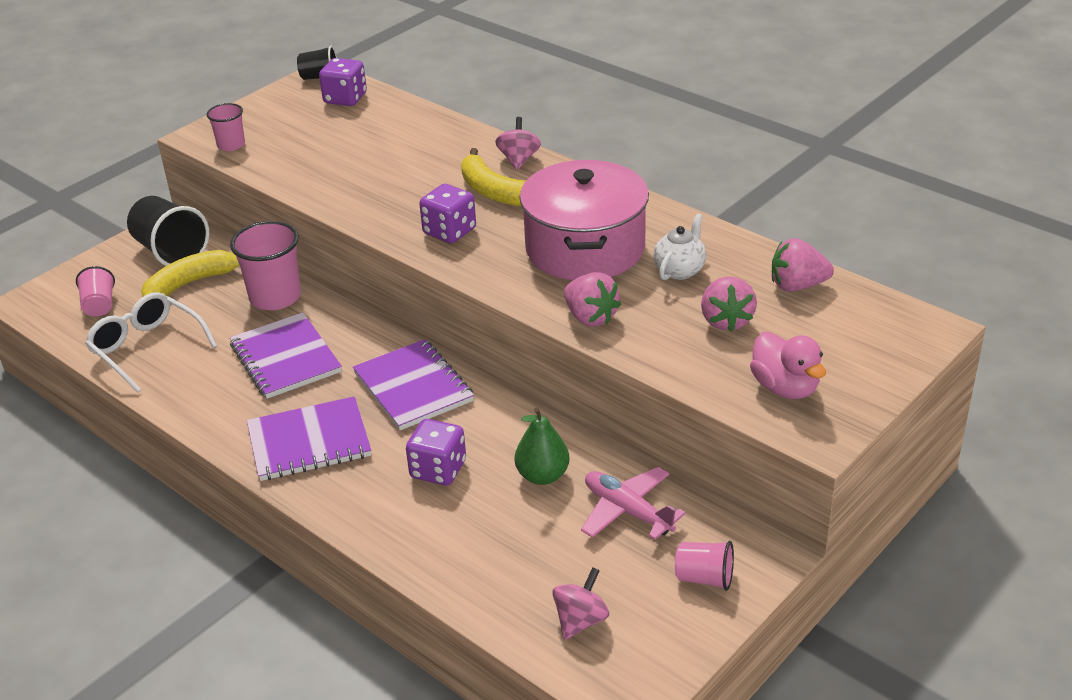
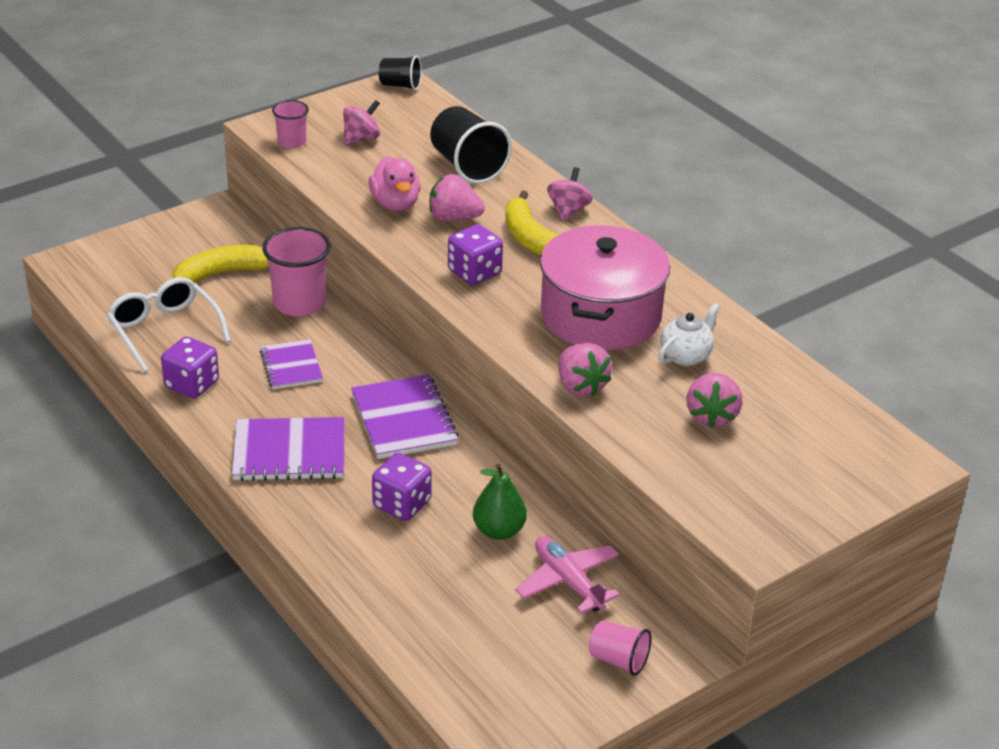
camera: 10 degrees right, 0 degrees up
pink cup [76,266,115,316] -> none
black cup [127,196,209,266] -> black cup moved to [430,106,512,184]
purple notebook [230,313,342,399] -> purple notebook [260,339,323,389], size x0.64
purple dice [319,58,367,106] -> purple dice moved to [161,336,219,398]
pink spinning top [552,567,609,640] -> pink spinning top moved to [343,100,380,145]
pink duck [750,332,826,399] -> pink duck moved to [369,156,420,211]
pink strawberry [772,238,834,292] -> pink strawberry moved to [429,174,485,221]

